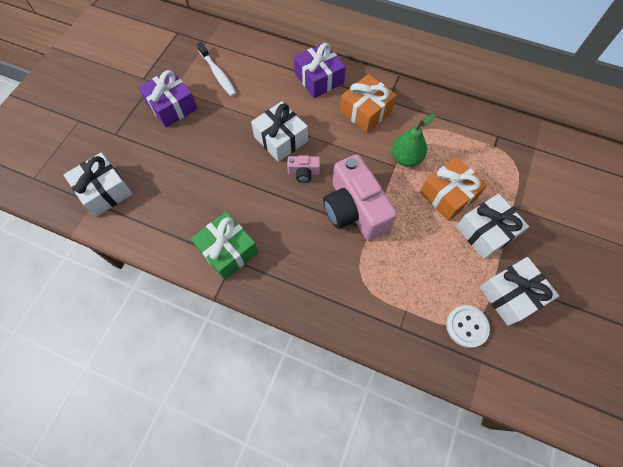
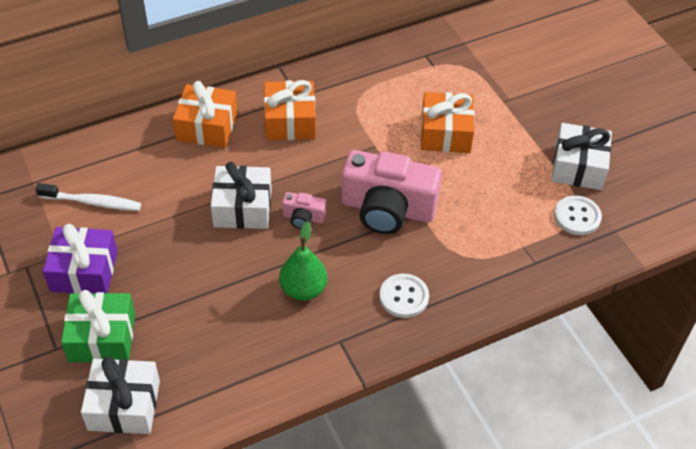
camera: 50 degrees left, 15 degrees down
green gift [191,212,258,280] -> green gift moved to [61,290,135,362]
pink camera [287,155,320,183] -> pink camera turned 60 degrees clockwise [282,192,326,229]
purple gift [294,43,346,98] -> orange gift [173,81,238,148]
green pear [392,114,435,167] -> green pear moved to [279,221,327,301]
white gift [456,194,529,259] -> none
none -> white button [379,274,429,318]

